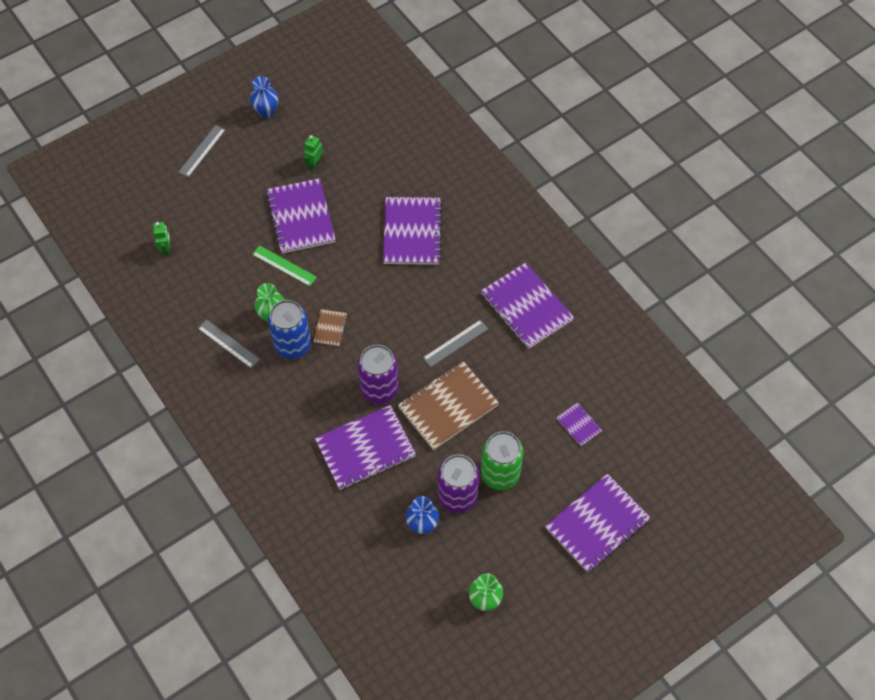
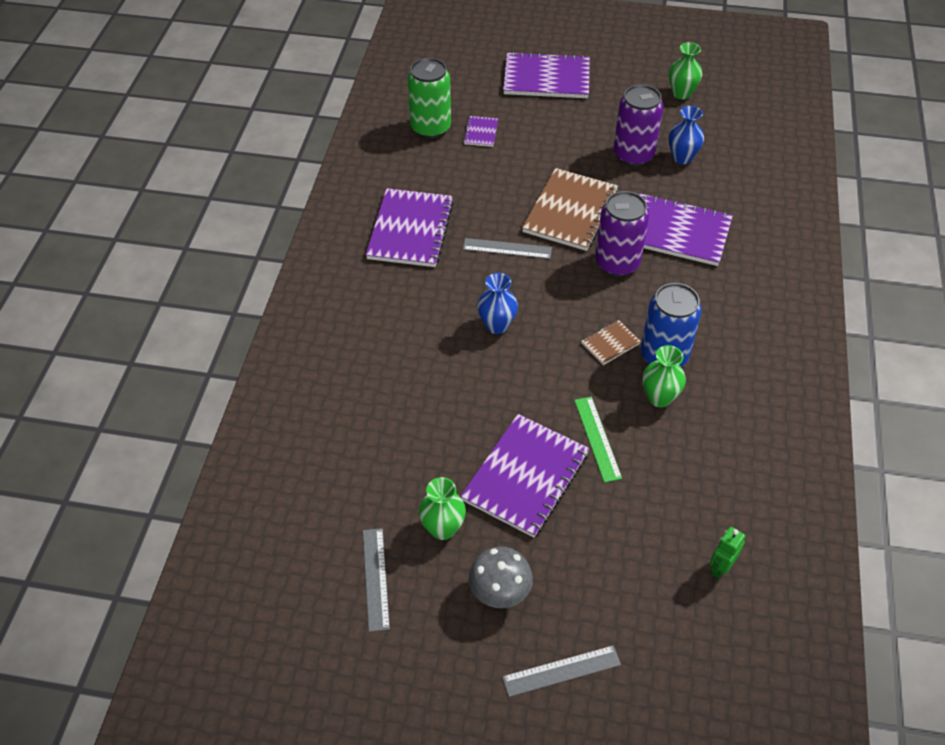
camera: 135 degrees left, 10 degrees down
grey ruler [198,320,260,369] -> grey ruler moved to [363,528,390,632]
blue vase [250,76,278,119] -> blue vase moved to [477,273,518,334]
green robot [304,135,323,170] -> green vase [419,477,466,540]
purple notebook [383,197,442,265] -> none
brown notebook [398,361,499,450] -> brown notebook turned 75 degrees counterclockwise [522,168,618,251]
green can [481,431,523,490] -> green can moved to [408,58,451,139]
none -> grey mushroom [469,546,533,608]

